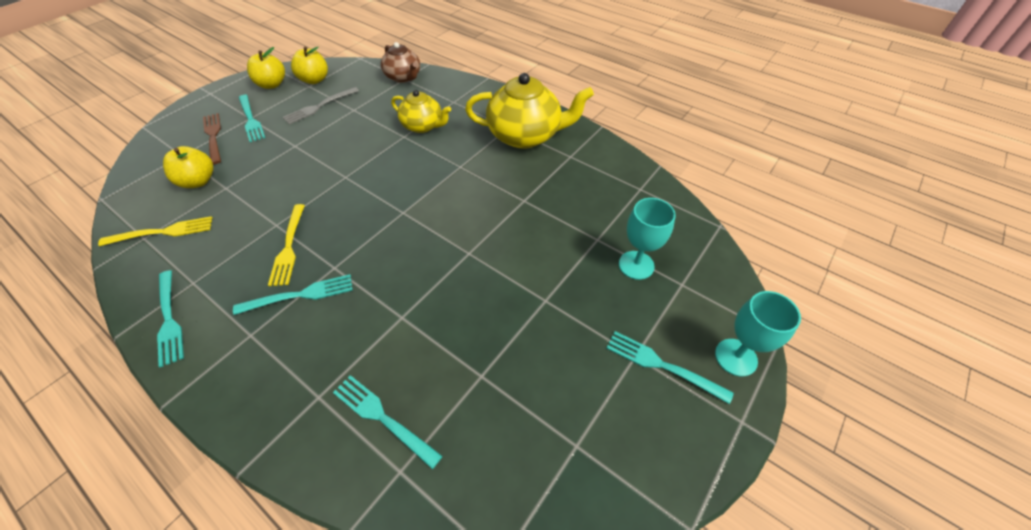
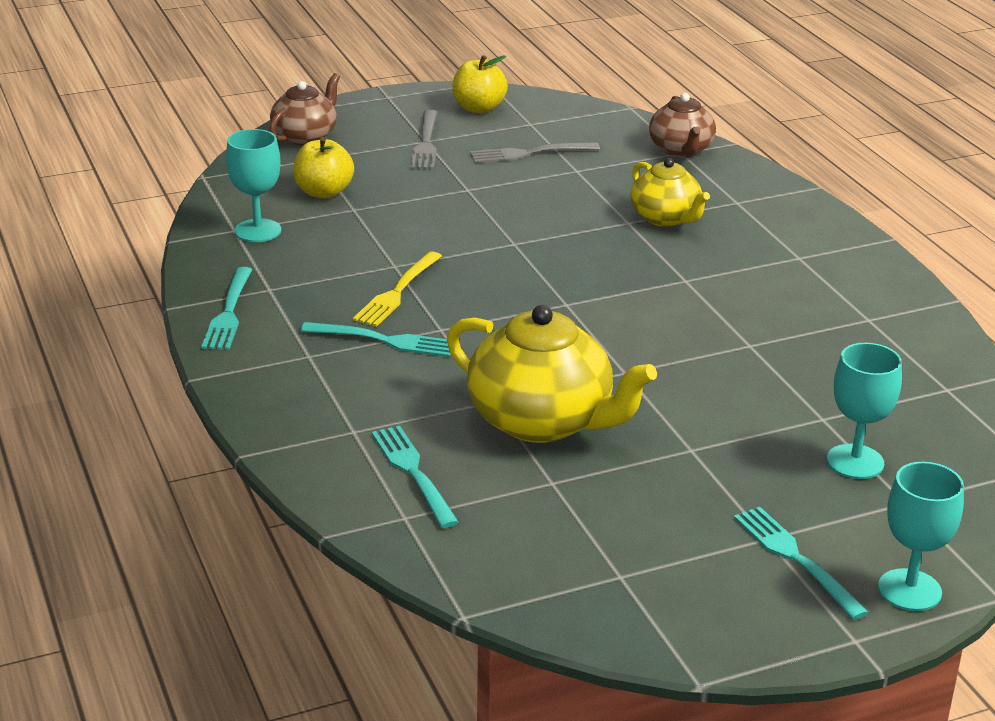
camera: 30 degrees right, 20 degrees down
yellow fork [98,216,213,246] -> turquoise goblet [226,129,281,242]
brown fork [203,113,221,165] -> none
turquoise fork [239,95,265,142] -> grey fork [411,109,437,169]
yellow apple [291,46,328,84] -> none
yellow teapot [465,73,594,149] -> yellow teapot moved to [447,305,657,443]
none -> brown teapot [269,73,340,145]

